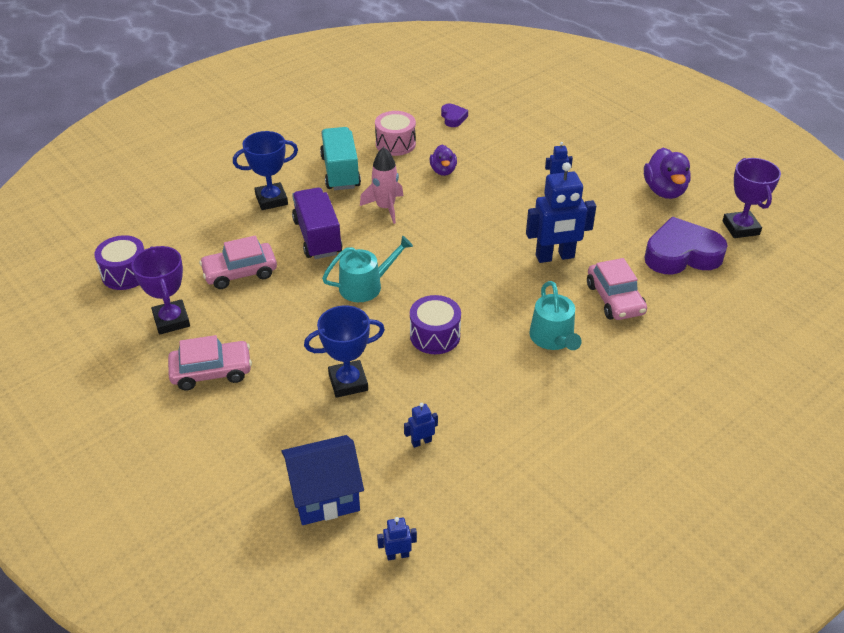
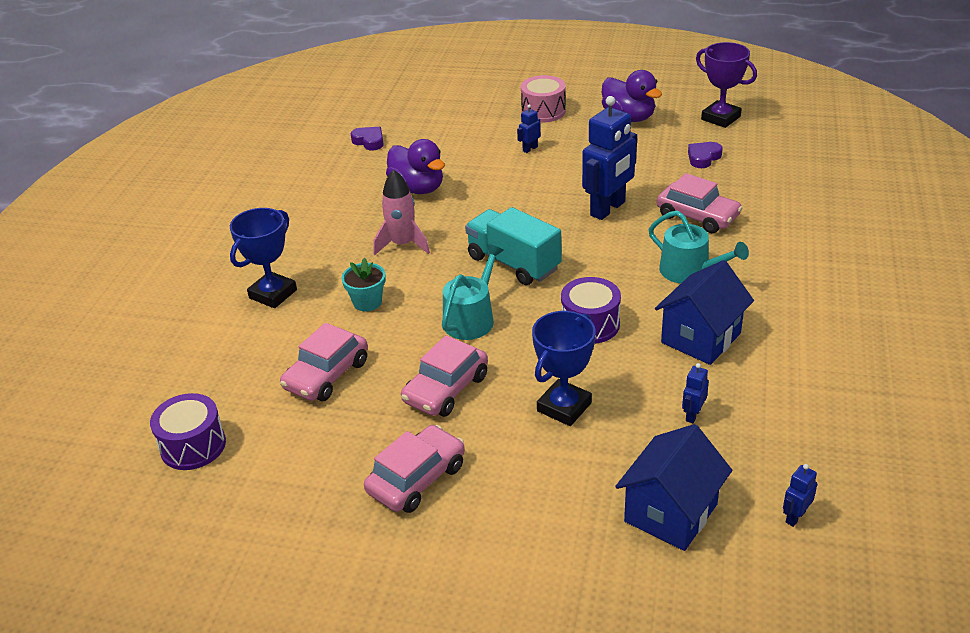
camera: 35 degrees left, 5 degrees down
purple trophy [131,246,190,335] -> none
purple truck [292,188,343,259] -> turquoise flower pot [341,258,386,312]
turquoise truck [320,127,361,190] -> turquoise truck moved to [465,207,562,285]
pink drum [375,111,416,156] -> pink drum moved to [521,75,566,123]
purple duck [430,145,457,176] -> purple duck [386,139,445,194], size x1.59
purple heart [644,217,728,275] -> purple heart [688,142,723,168], size x0.47
none -> pink car [401,335,488,417]
none -> blue house [655,260,754,365]

